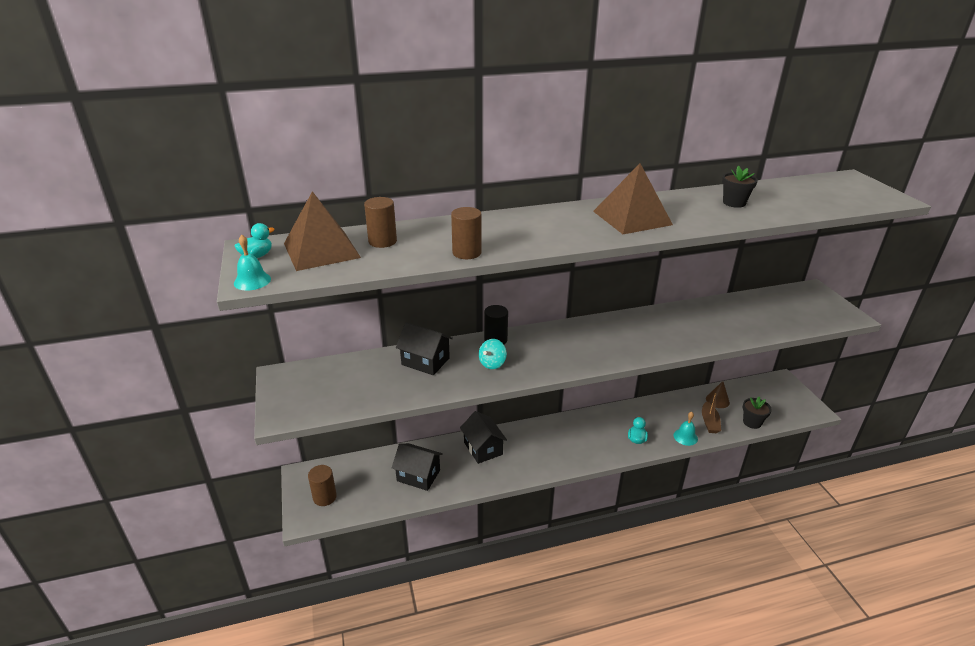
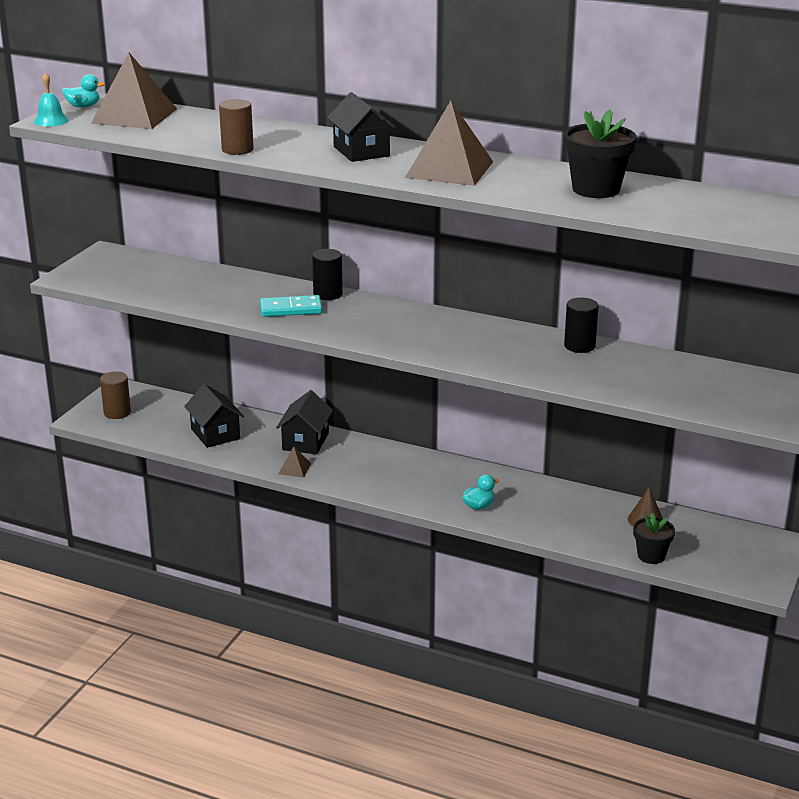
camera: 40 degrees right, 5 degrees down
brown cylinder [364,197,397,248] -> none
black house [396,322,453,375] -> black house moved to [327,92,396,162]
turquoise spinning top [479,339,507,369] -> turquoise domino [260,295,322,317]
turquoise bell [674,412,698,446] -> none
brown boat [702,393,721,433] -> none
black flower pot [722,166,758,208] -> black flower pot [564,109,636,198], size x1.60
none -> brown pyramid [278,446,311,477]
none -> black cylinder [564,298,599,353]

